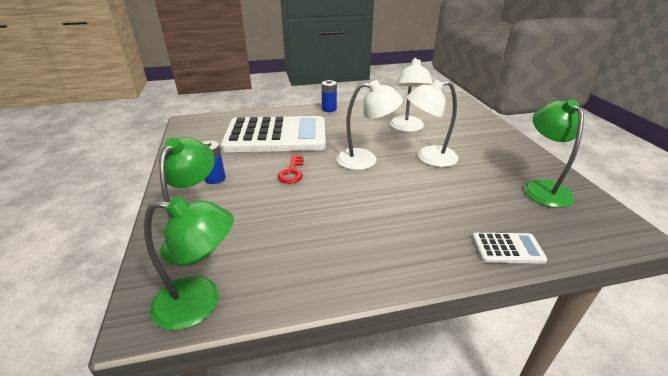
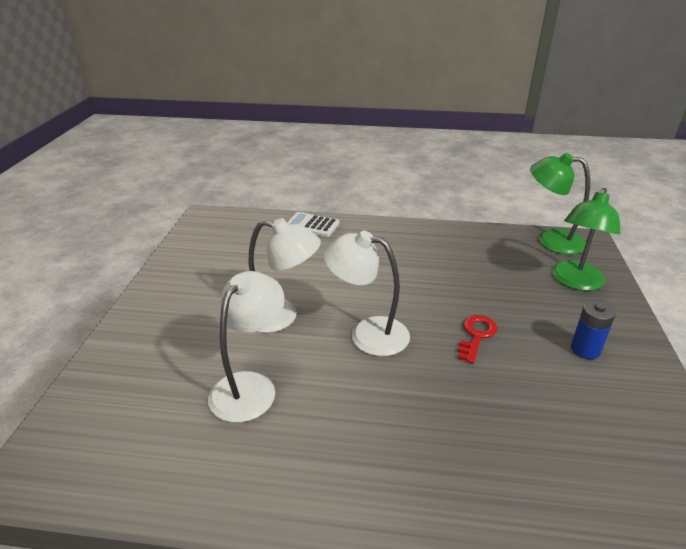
camera: 160 degrees left, 0 degrees up
white calculator [221,116,326,152] -> none
blue battery [321,80,337,112] -> none
green lamp [524,99,584,208] -> none

